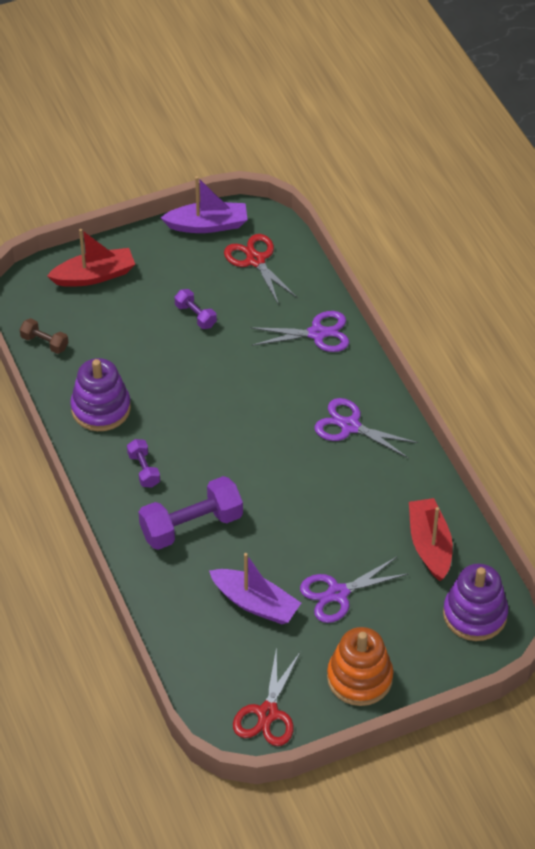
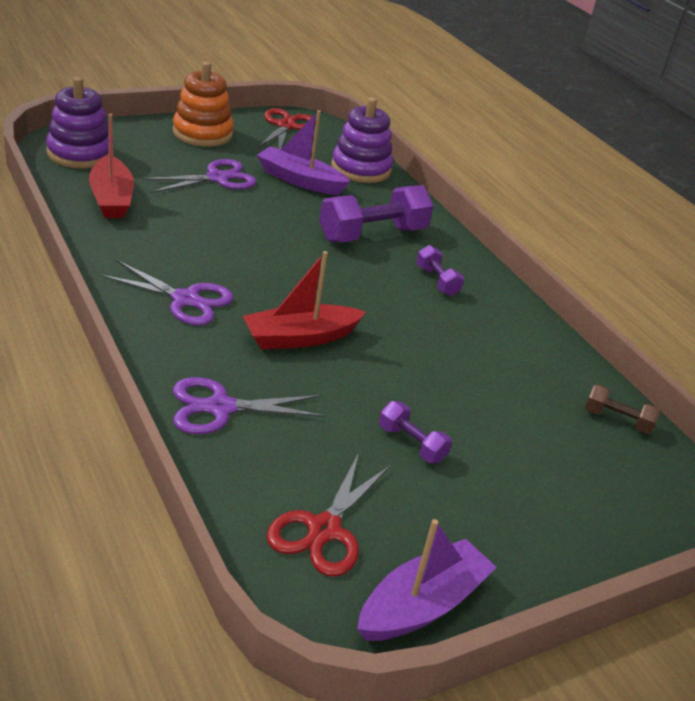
camera: 170 degrees right, 15 degrees down
red boat [47,229,135,287] -> red boat moved to [243,251,366,350]
purple stacking toy [70,358,131,431] -> purple stacking toy moved to [331,97,393,183]
purple boat [161,176,248,233] -> purple boat turned 150 degrees clockwise [357,519,497,641]
red scissors [224,234,298,305] -> red scissors turned 60 degrees clockwise [266,453,391,577]

